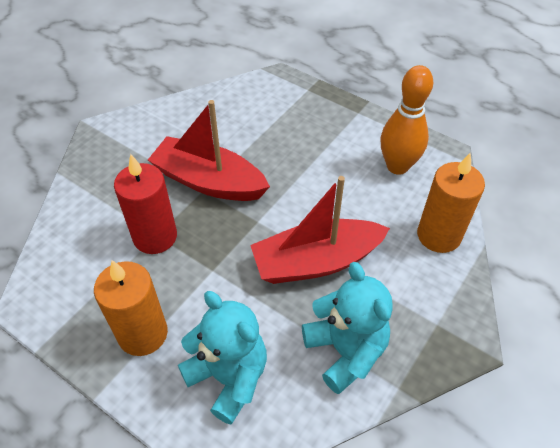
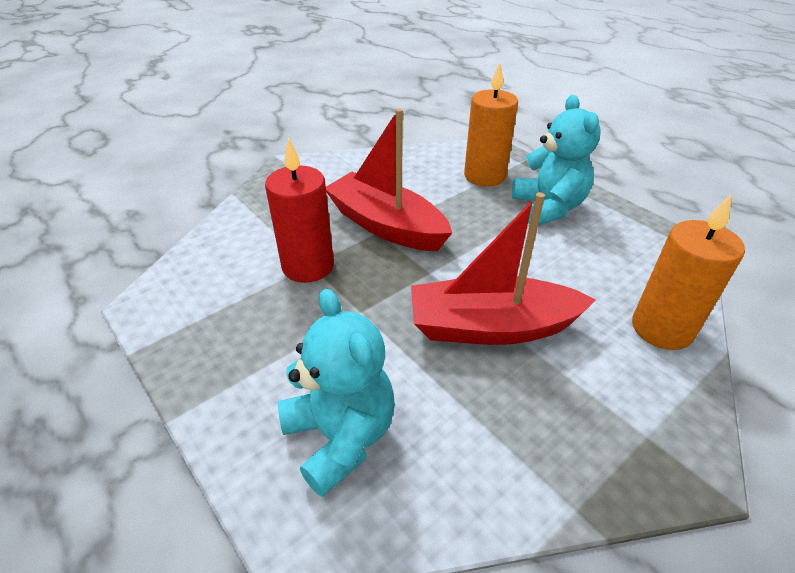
camera: 15 degrees right, 10 degrees down
orange candle [94,260,168,356] -> orange candle moved to [464,62,518,187]
turquoise teddy bear [302,262,393,394] -> turquoise teddy bear moved to [512,95,601,225]
orange bowling pin [380,65,433,175] -> none

